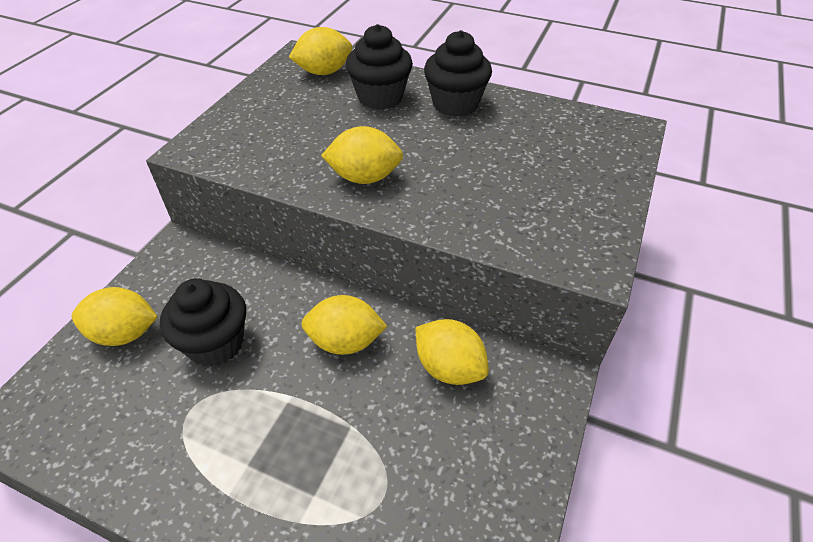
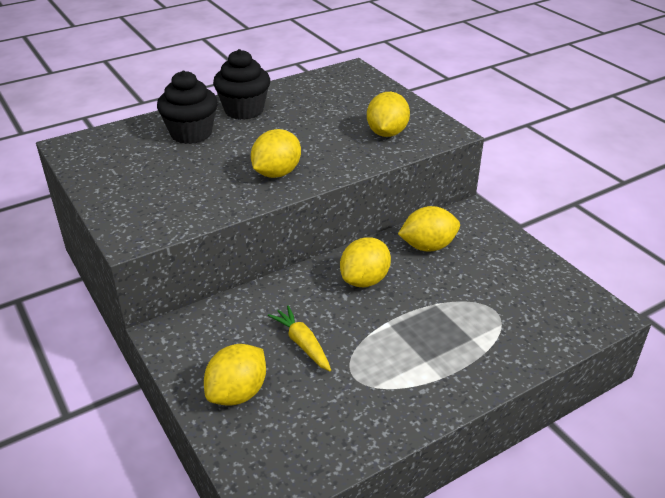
camera: 55 degrees left, 10 degrees down
black cupcake [160,278,246,367] -> yellow carrot [268,306,331,371]
yellow lemon [289,27,352,75] -> yellow lemon moved to [367,92,410,137]

